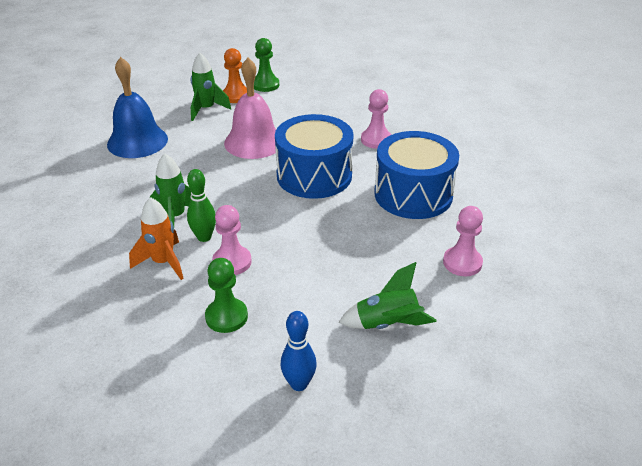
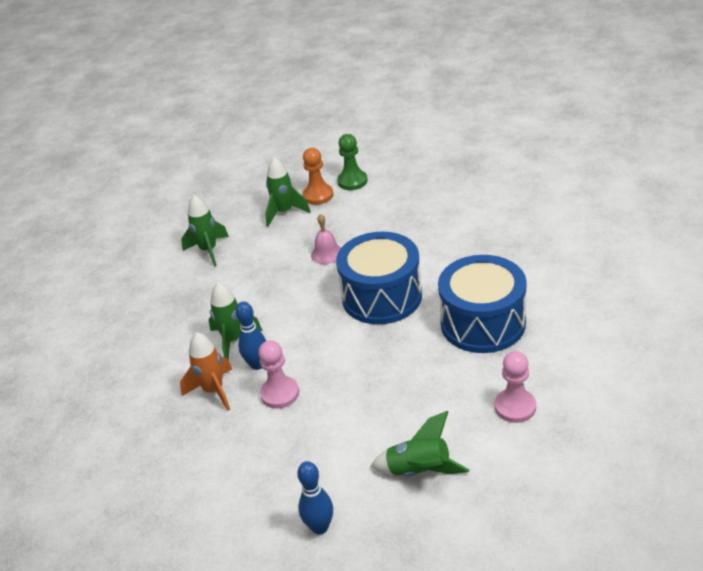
camera: 15 degrees right, 0 degrees up
blue bell [107,57,168,158] -> green rocket [181,195,229,267]
green bowling pin [187,169,216,242] -> blue bowling pin [236,302,266,370]
green pawn [205,258,248,333] -> none
pink bell [224,58,276,159] -> pink bell [311,214,341,264], size x0.51
pink pawn [361,89,391,149] -> none

